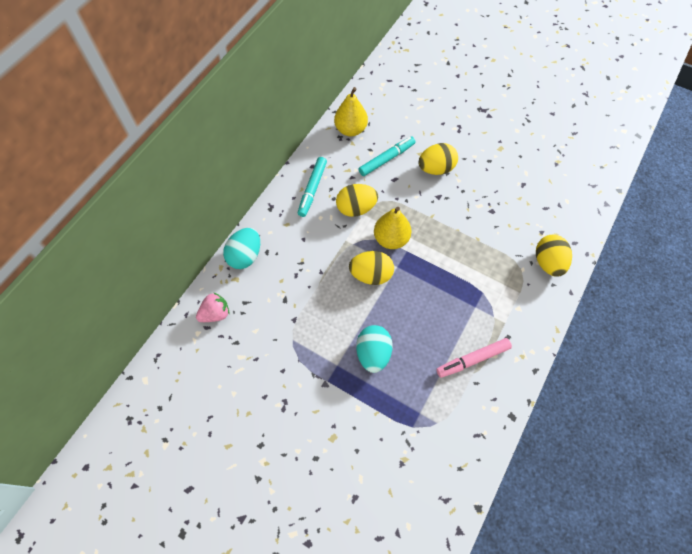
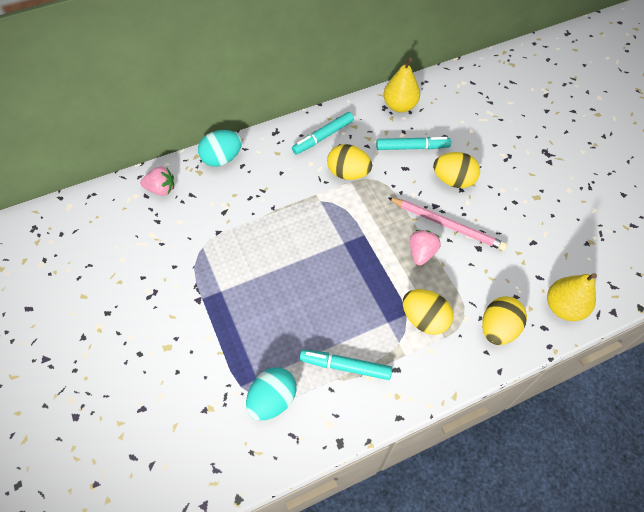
camera: 35 degrees right, 5 degrees down
yellow egg [349,251,394,285] -> yellow egg moved to [403,289,453,335]
turquoise egg [356,325,393,373] -> turquoise egg moved to [246,367,297,421]
yellow pear [374,207,411,249] -> yellow pear moved to [547,273,597,321]
pink marker [436,338,512,378] -> turquoise marker [300,349,392,380]
none -> pink pencil [388,197,507,251]
none -> pink strawberry [410,230,441,266]

